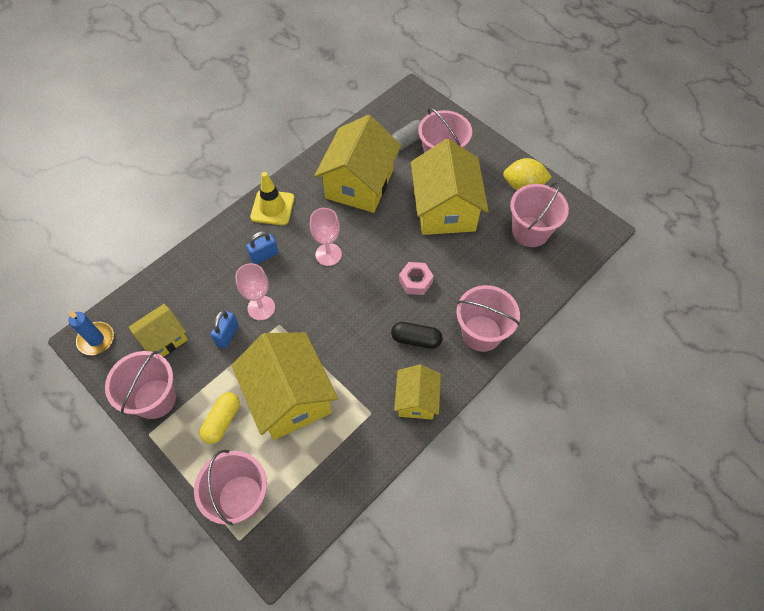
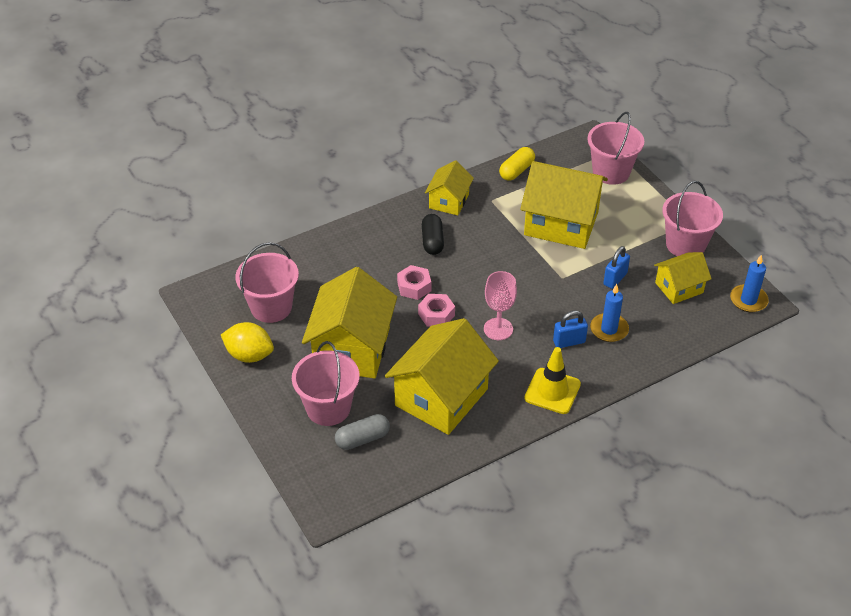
camera: 165 degrees left, 15 degrees down
yellow capsule [200,392,240,444] -> yellow capsule moved to [499,147,535,181]
yellow house [231,333,338,440] -> yellow house turned 60 degrees counterclockwise [520,161,608,249]
pink goblet [235,263,275,320] -> none
black capsule [391,322,442,349] -> black capsule turned 60 degrees clockwise [422,214,444,255]
pink bucket [456,285,520,352] -> none
none -> pink nut [418,294,455,327]
none -> blue candle [590,284,629,342]

